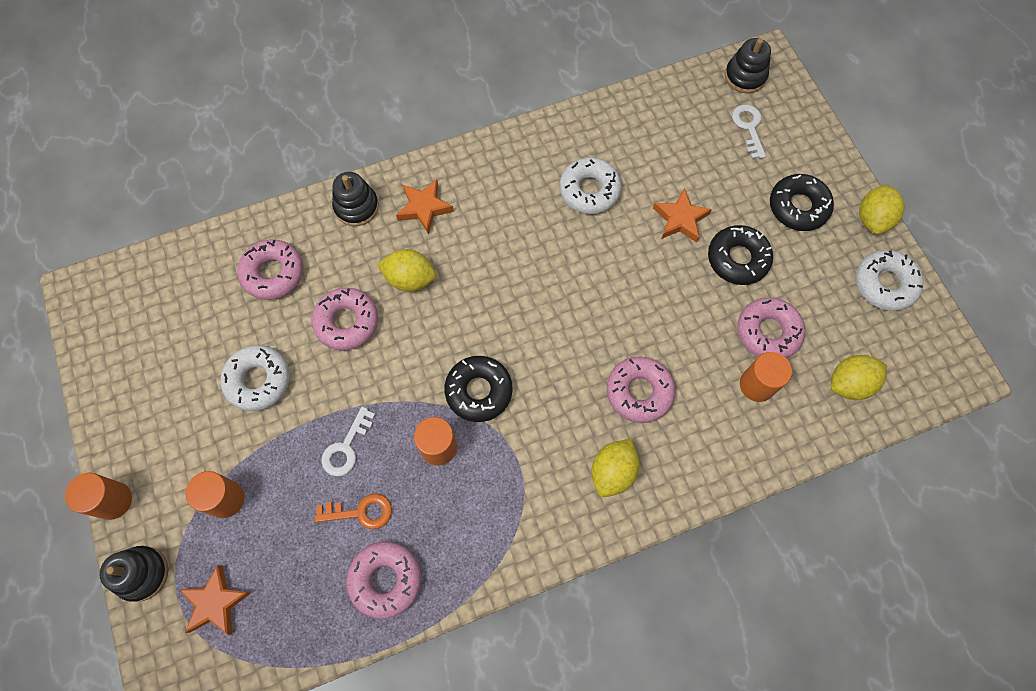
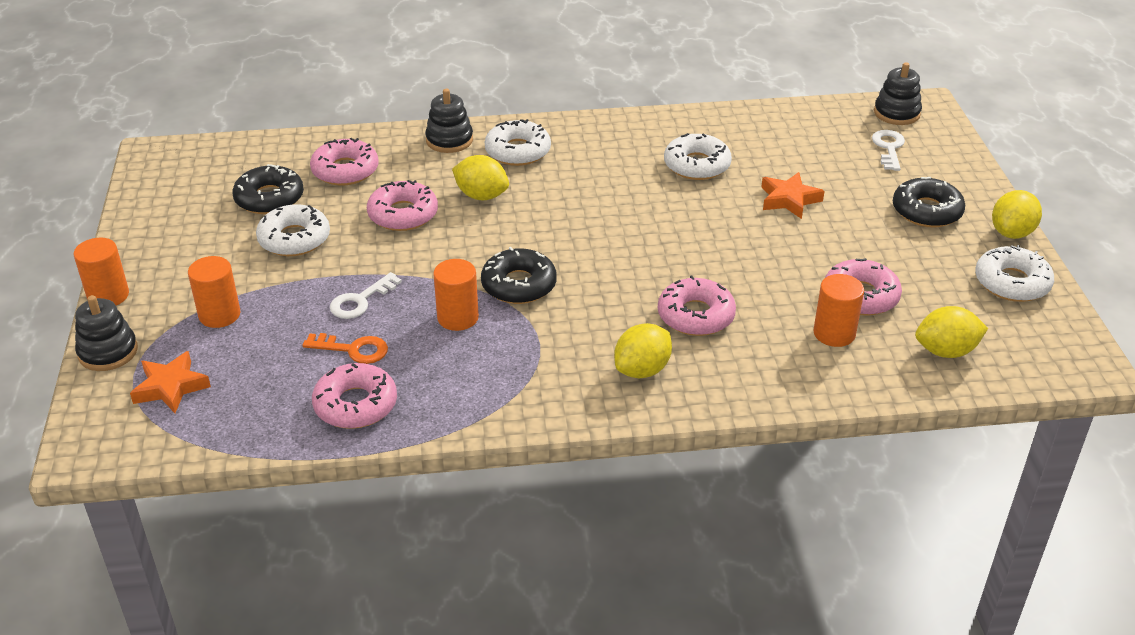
camera: 15 degrees right, 30 degrees down
orange star [396,180,454,234] -> white donut [485,119,551,166]
black donut [708,225,773,285] -> black donut moved to [232,164,304,214]

